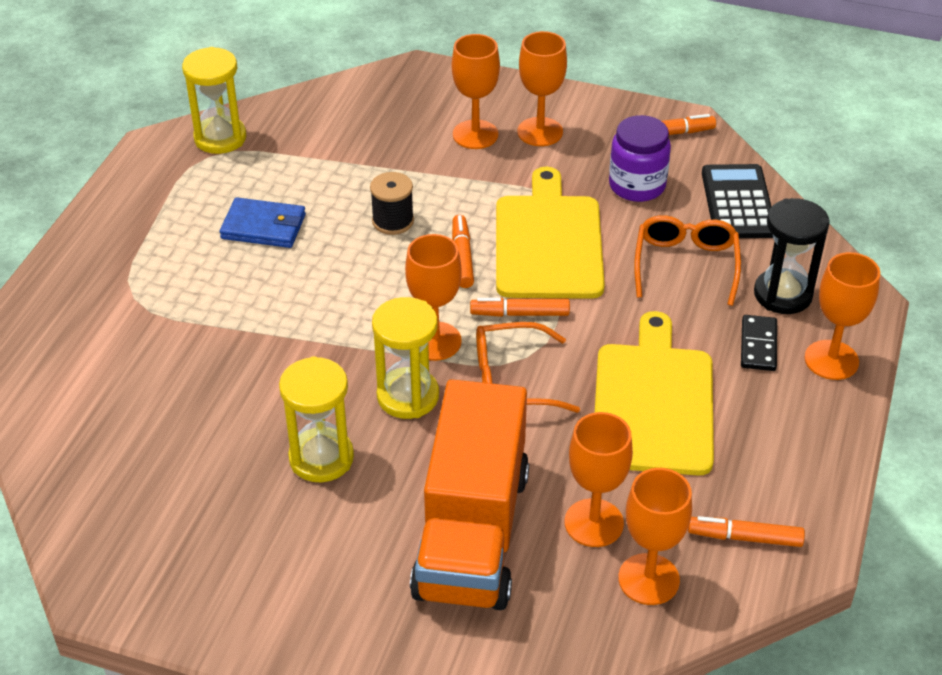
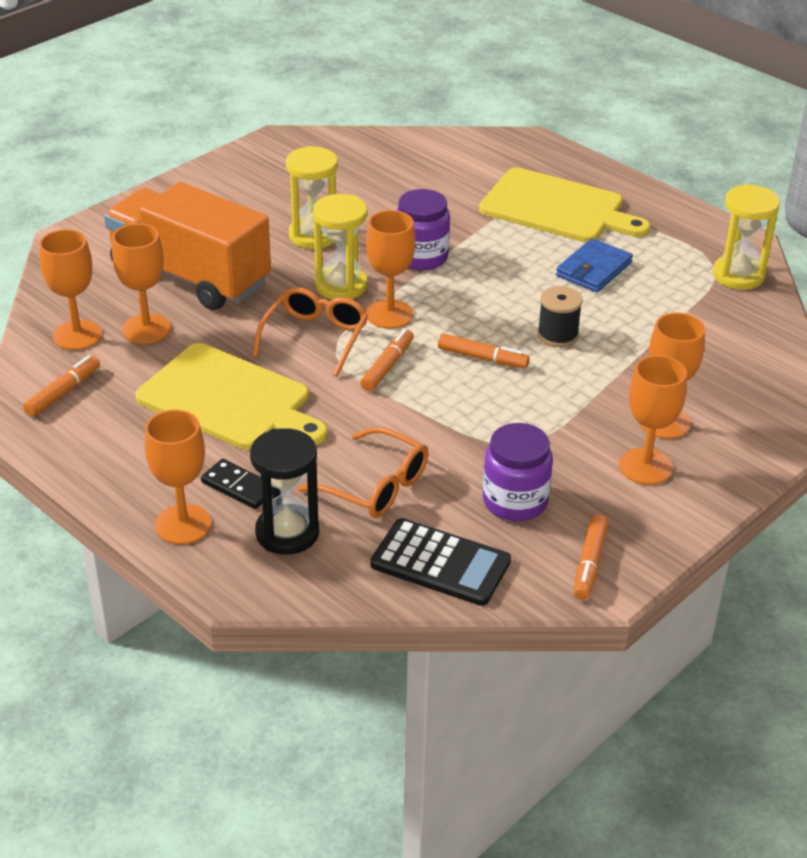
camera: 115 degrees right, 5 degrees down
yellow cutting board [496,167,605,299] -> yellow cutting board moved to [479,167,651,242]
none -> purple jar [396,189,450,270]

